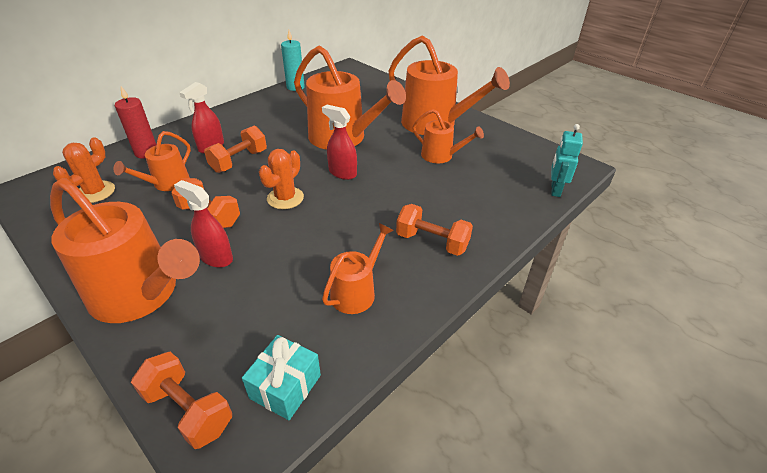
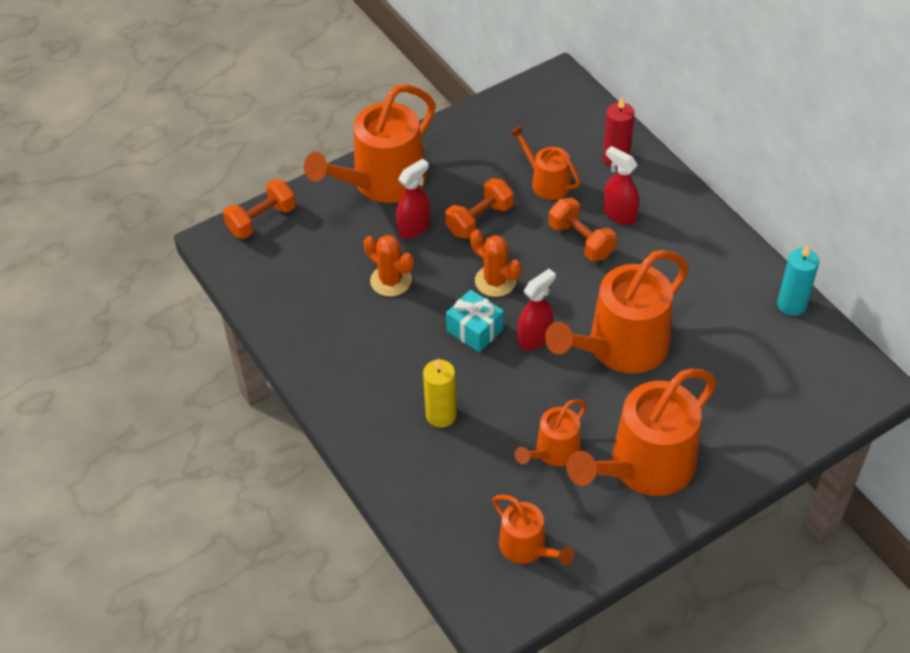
camera: 105 degrees right, 10 degrees up
orange cactus [53,137,115,203] -> orange cactus moved to [363,235,414,296]
turquoise gift [242,335,321,420] -> turquoise gift moved to [446,290,504,353]
orange watering can [322,223,394,314] -> orange watering can moved to [492,495,574,565]
orange dumbbell [396,204,473,256] -> none
turquoise robot [551,124,583,197] -> none
none -> yellow candle [423,358,457,428]

